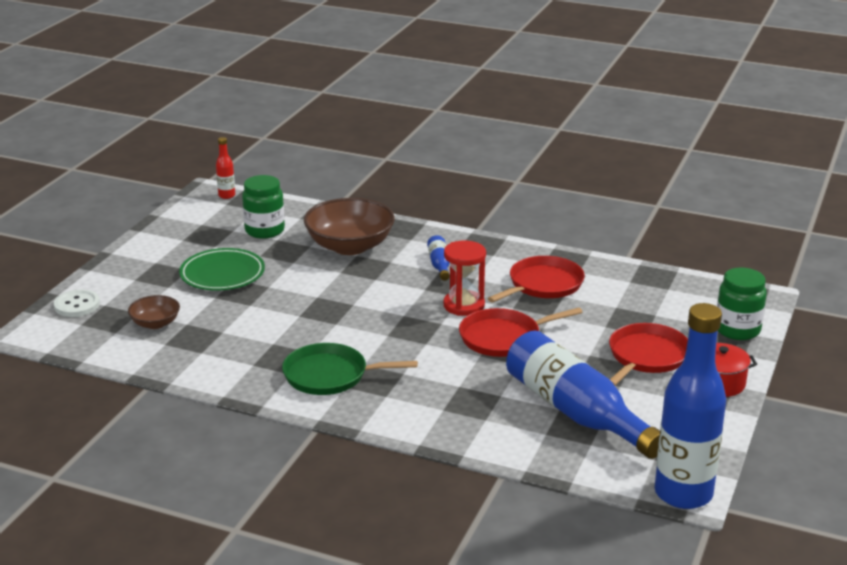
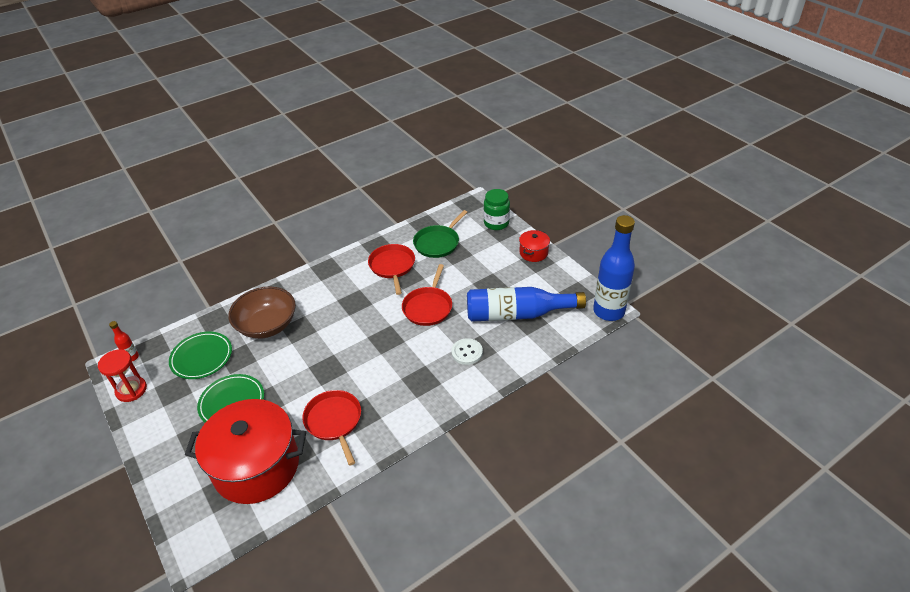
camera: 55 degrees left, 15 degrees up
white button [54,290,100,317] -> white button moved to [451,338,483,365]
brown bowl [128,295,180,329] -> red pot [185,399,306,504]
green jar [242,175,285,239] -> green plate [169,331,232,379]
green pan [282,343,418,395] -> green pan moved to [413,210,467,258]
blue bottle [427,235,450,281] -> none
red hourglass [443,240,486,316] -> red hourglass moved to [98,350,147,402]
red pan [609,323,688,385] -> red pan moved to [303,390,361,466]

